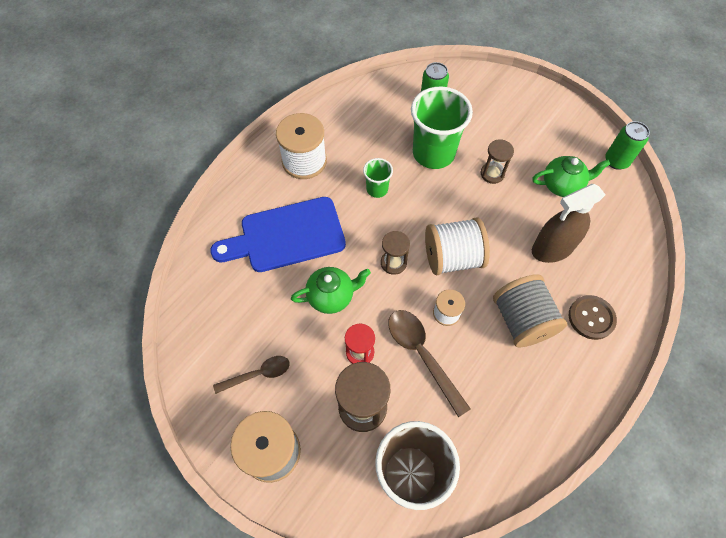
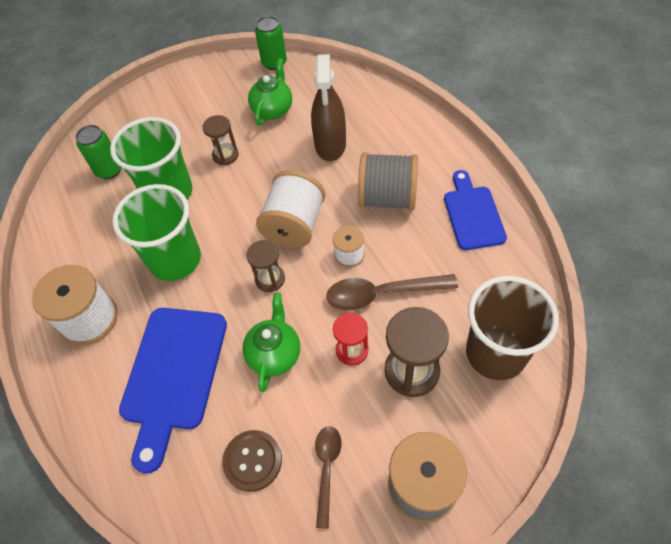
camera: 60 degrees left, 5 degrees down
green cup [363,158,393,198] -> green cup [112,184,201,281], size x2.02
brown button [569,295,617,340] -> brown button moved to [222,430,282,492]
none -> blue cutting board [444,170,507,250]

